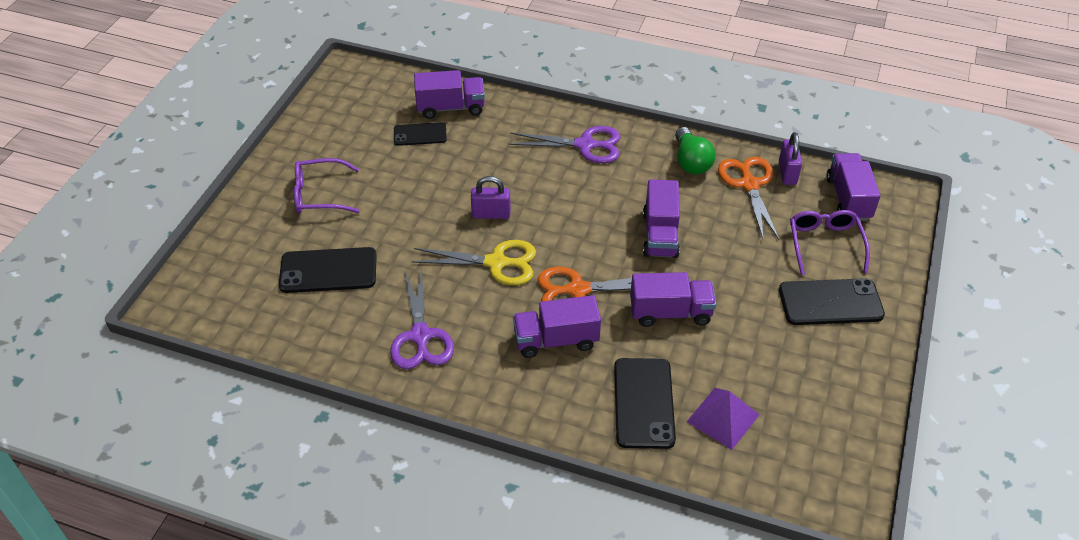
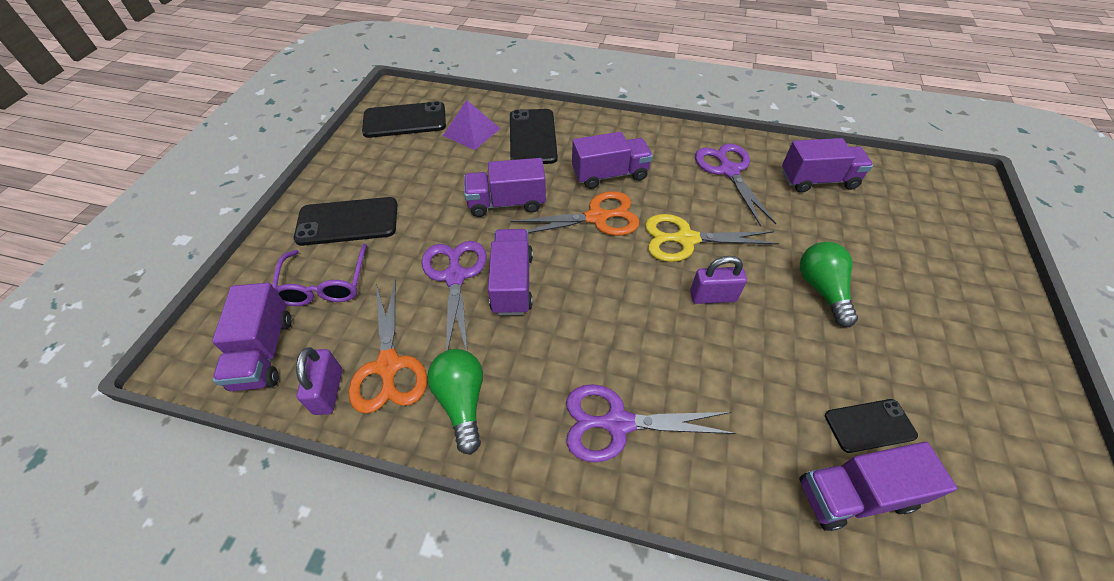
camera: 175 degrees right, 5 degrees up
black phone [279,247,377,293] -> black phone moved to [362,101,446,138]
purple glasses [294,158,360,214] -> none
none -> purple scissors [421,241,487,351]
none -> purple truck [782,138,873,193]
none -> green light bulb [800,242,858,327]

